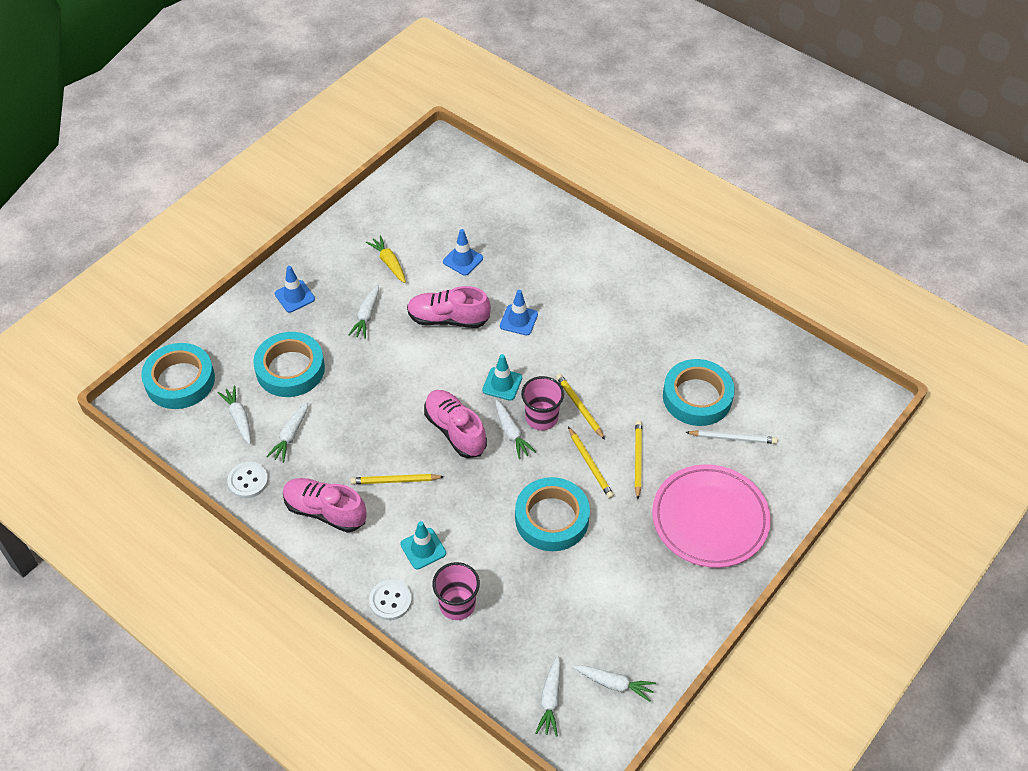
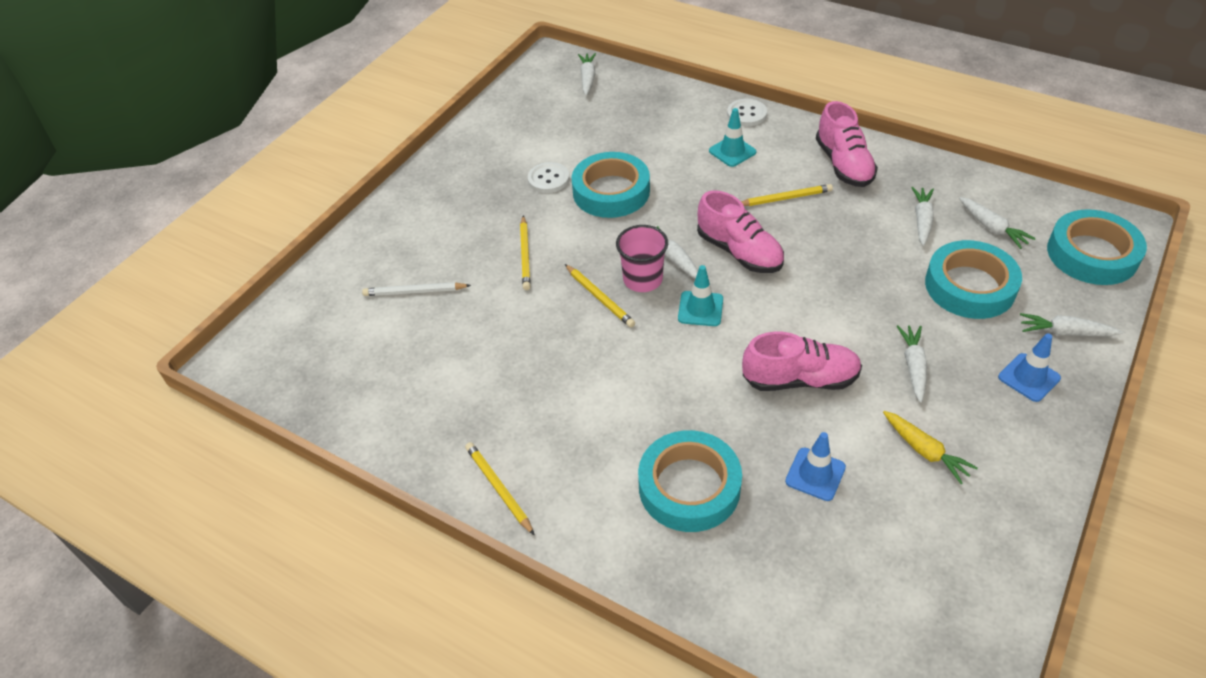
camera: 175 degrees right, 5 degrees down
white button [227,462,268,498] -> white button moved to [528,162,570,193]
pink shoe [283,478,366,532] -> pink shoe turned 60 degrees clockwise [816,101,878,187]
pink cup [432,562,480,620] -> none
blue traffic cone [500,290,538,335] -> none
yellow pencil [568,427,614,499] -> yellow pencil moved to [465,442,534,535]
white carrot [573,665,656,702] -> white carrot moved to [1020,313,1123,336]
pink plate [652,464,771,568] -> none
turquoise tape [663,359,735,426] -> turquoise tape moved to [638,430,742,532]

